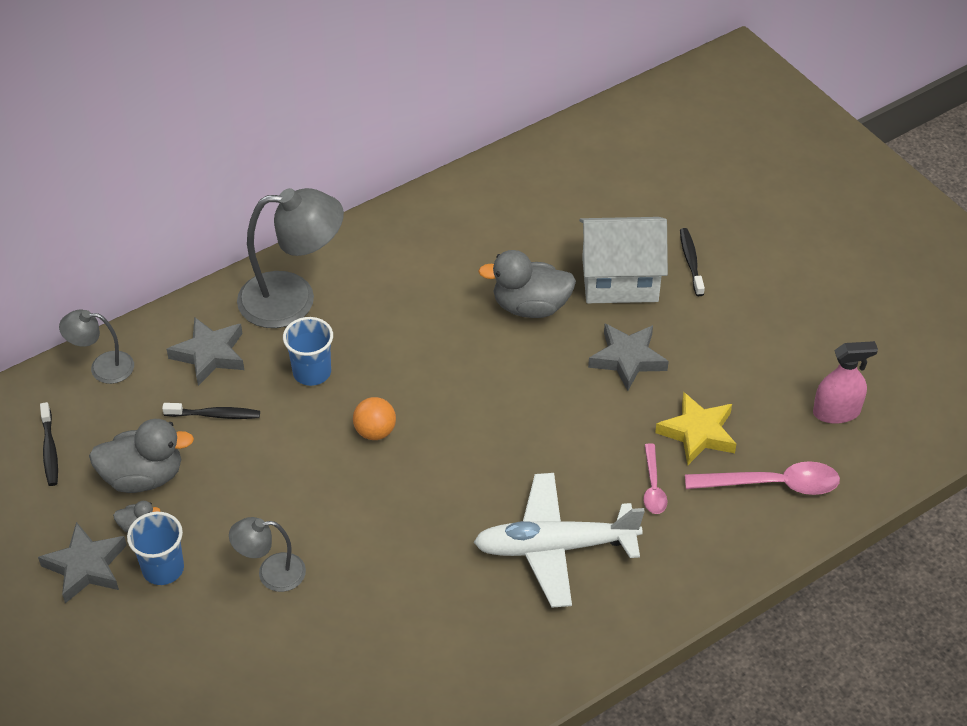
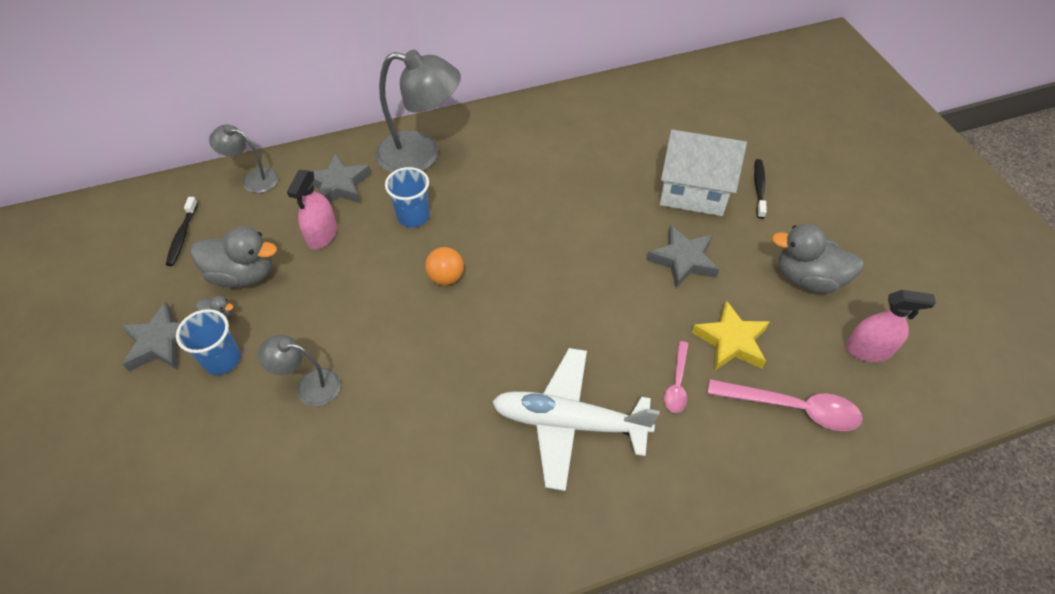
camera: 15 degrees right, 5 degrees up
black toothbrush [162,403,260,419] -> pink spray bottle [287,170,337,250]
grey duck [478,250,576,318] -> grey duck moved to [772,224,864,293]

